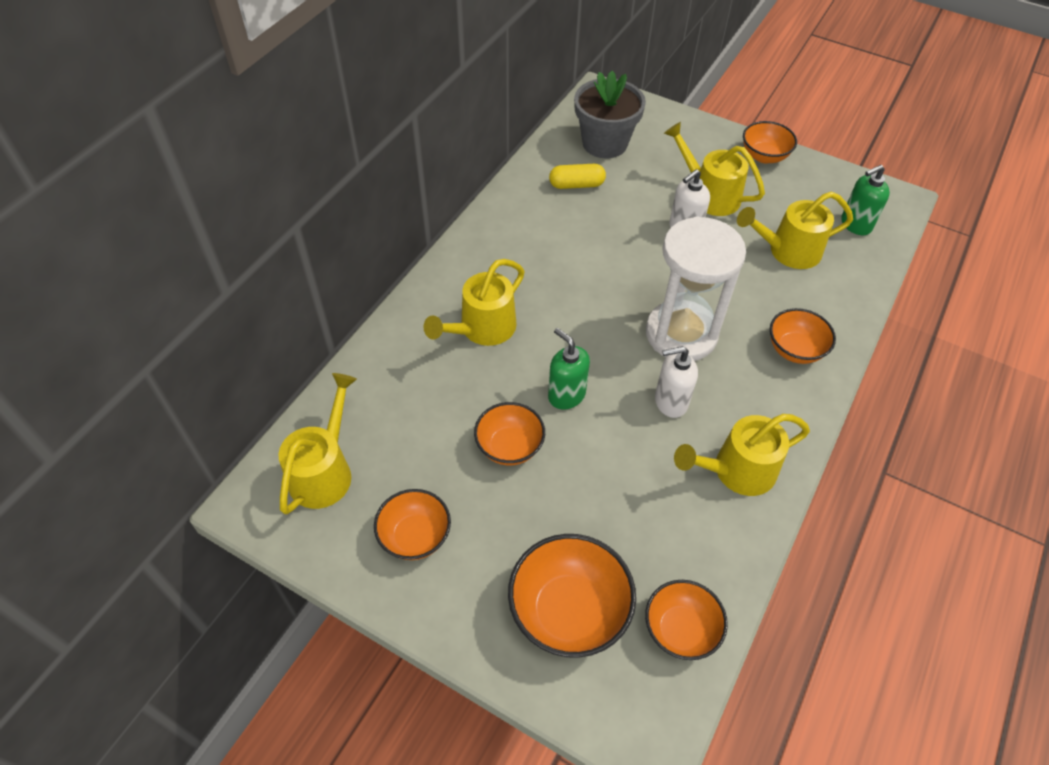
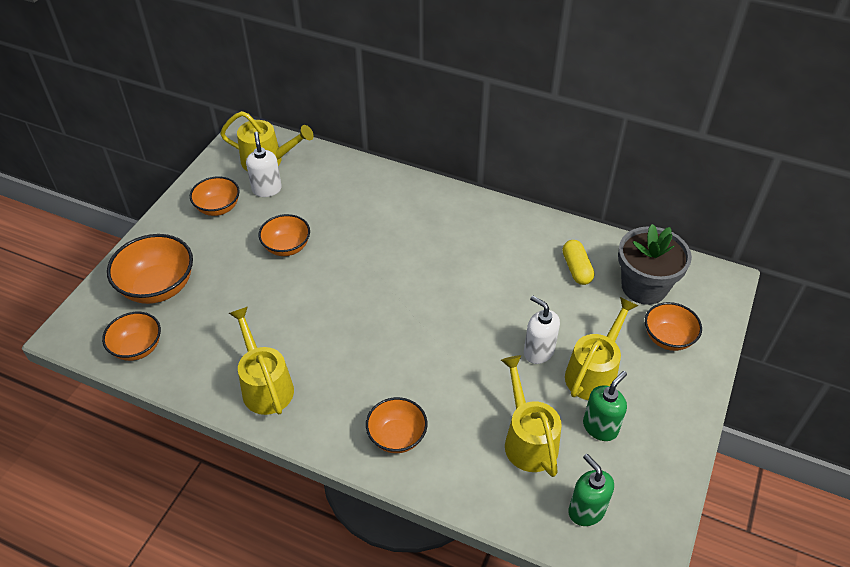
camera: 85 degrees right, 5 degrees down
yellow watering can [423,259,525,346] -> none
green soap dispenser [548,328,590,410] -> green soap dispenser moved to [583,371,627,441]
white hourglass [646,216,746,361] -> none
white soap dispenser [655,346,698,418] -> white soap dispenser moved to [246,132,282,197]
orange bowl [743,121,797,164] -> orange bowl moved to [645,302,702,351]

